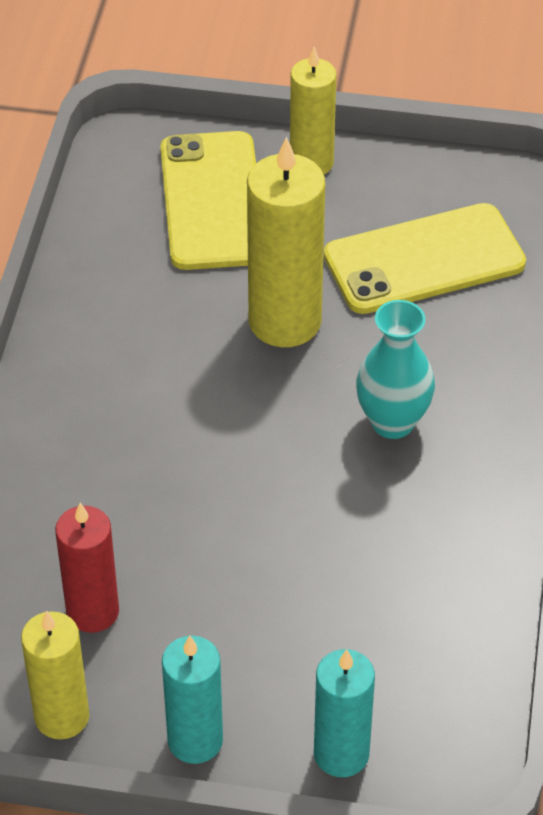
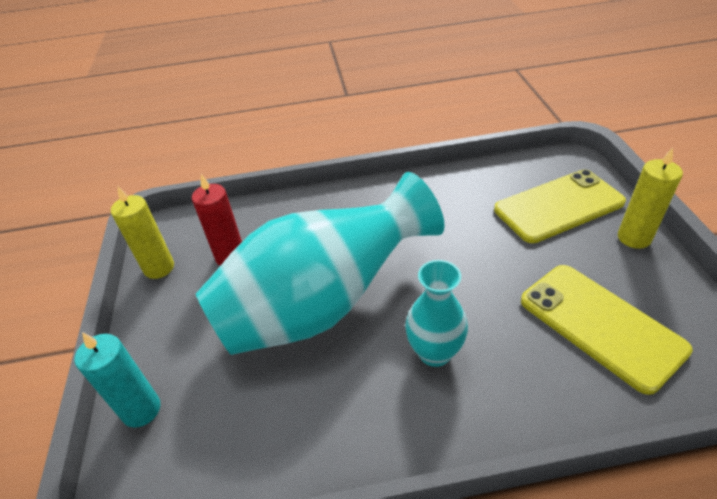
camera: 75 degrees right, 5 degrees down
turquoise candle [162,635,223,764] -> none
yellow candle [247,137,325,347] -> none
none -> turquoise vase [196,172,445,355]

